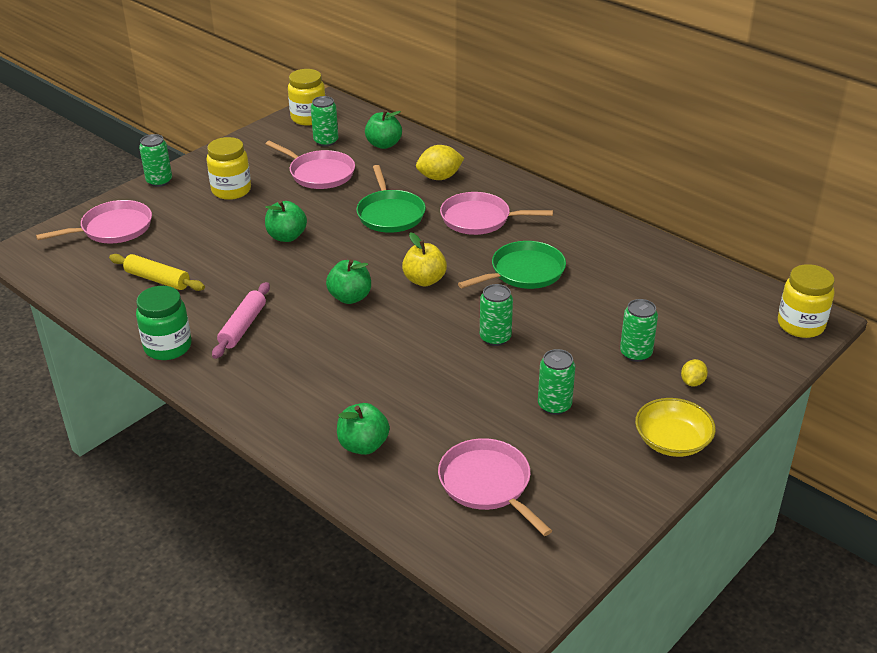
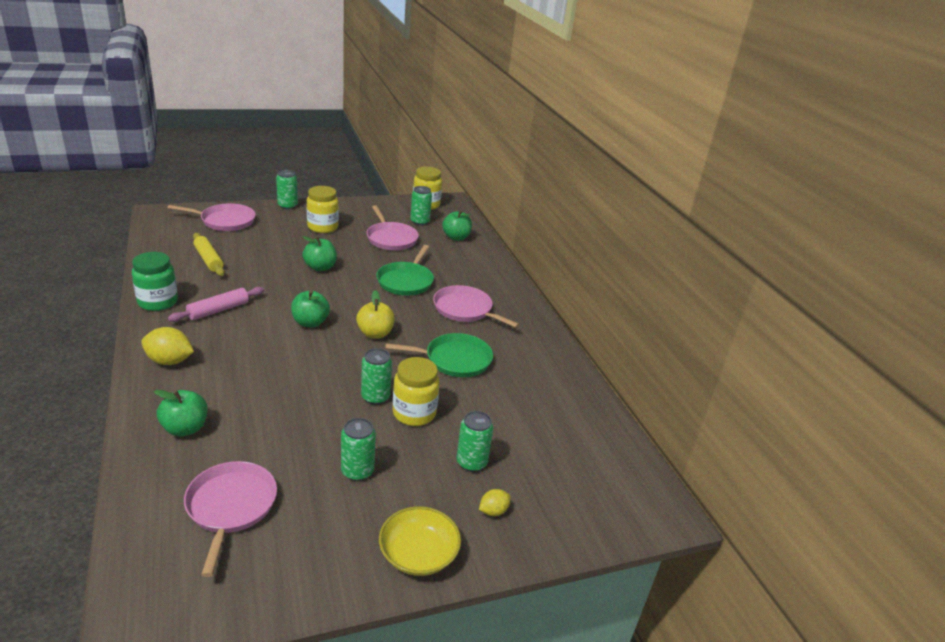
camera: 25 degrees right, 5 degrees down
yellow lemon [416,145,464,180] -> yellow lemon moved to [141,327,194,365]
yellow jar [778,264,834,338] -> yellow jar moved to [393,357,440,426]

